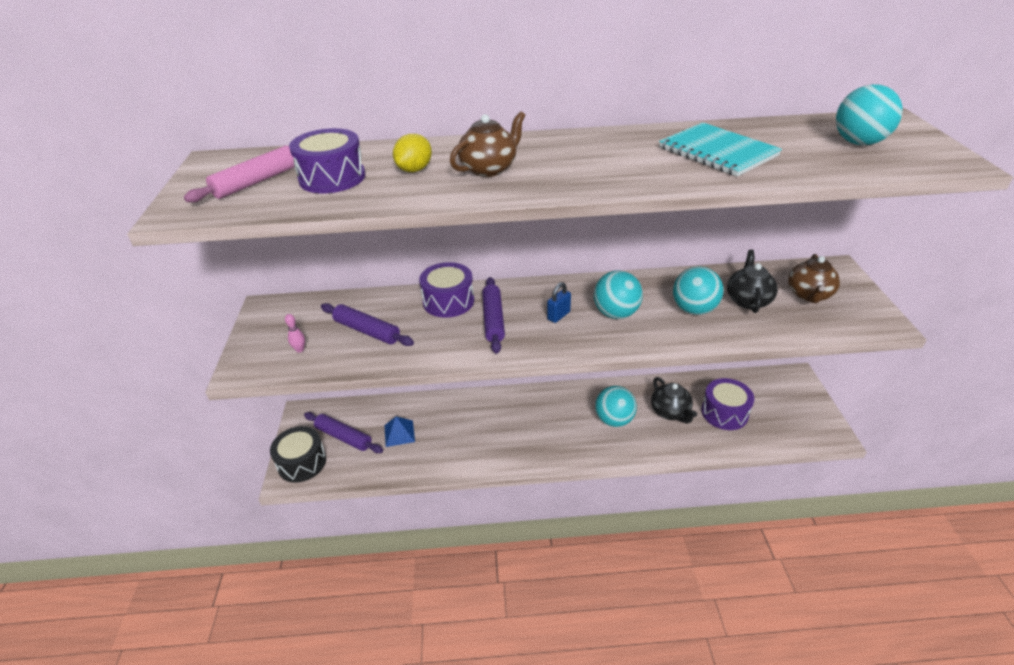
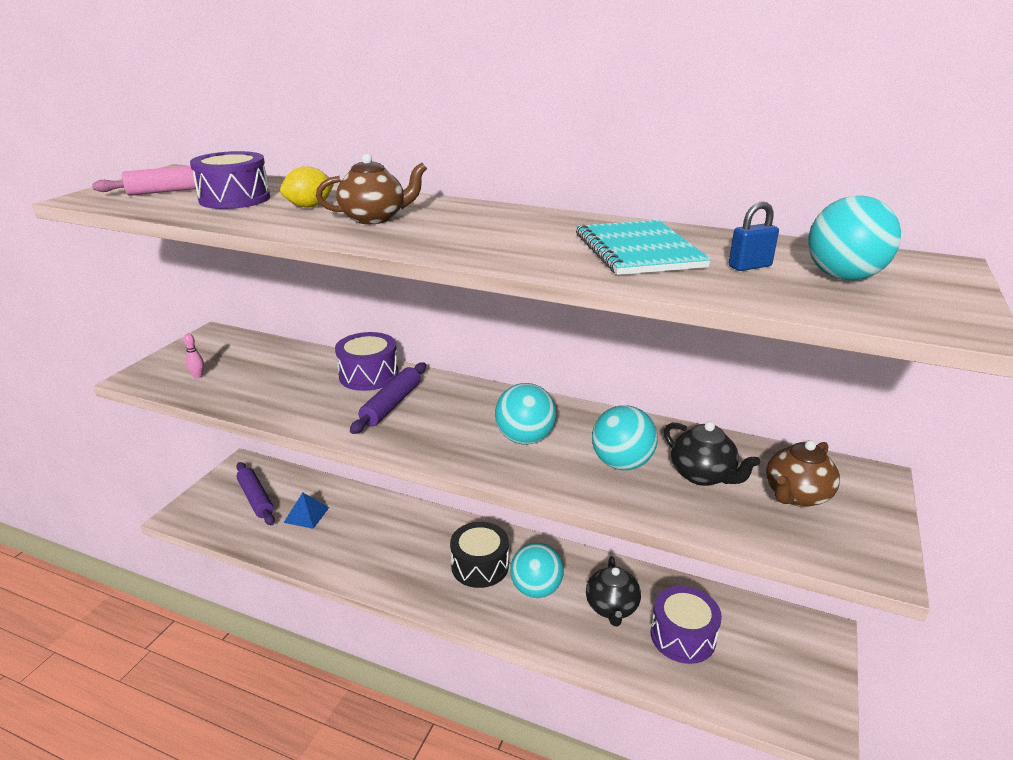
camera: 25 degrees right, 10 degrees down
black drum [270,426,326,483] -> black drum moved to [450,522,509,588]
purple rolling pin [321,303,414,346] -> none
blue padlock [547,282,571,323] -> blue padlock moved to [729,201,779,271]
black teapot [727,250,778,313] -> black teapot turned 105 degrees clockwise [664,421,760,486]

